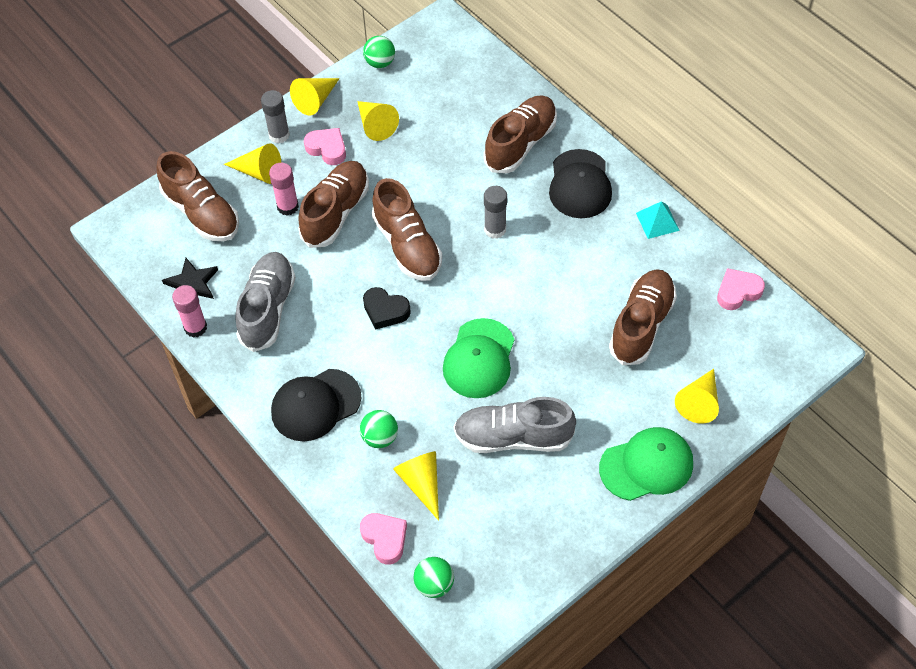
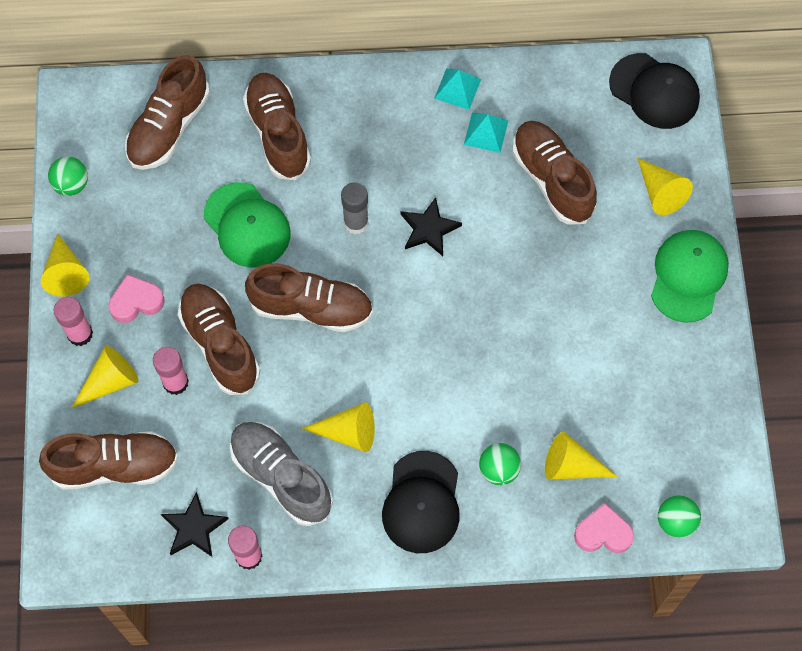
camera: 55 degrees left, 10 degrees up
grey glue stick [261,90,290,143] -> pink glue stick [54,297,93,346]
yellow cone [357,101,399,141] -> yellow cone moved to [302,402,375,452]
black heart [363,287,411,330] -> none
green cap [443,318,515,398] -> green cap moved to [204,182,291,268]
grey shoe [454,397,576,453] -> none
black cap [549,149,612,218] -> black cap moved to [609,53,700,129]
pink heart [717,268,765,310] -> none
none -> brown shoe [125,55,210,170]
none -> black star [401,197,462,256]
none -> turquoise pyramid [464,113,508,153]

